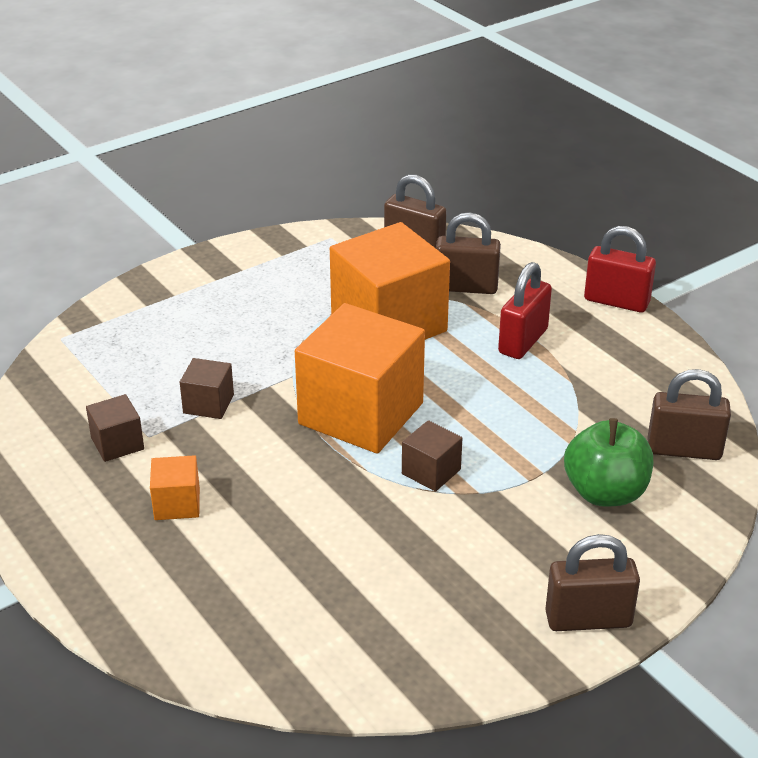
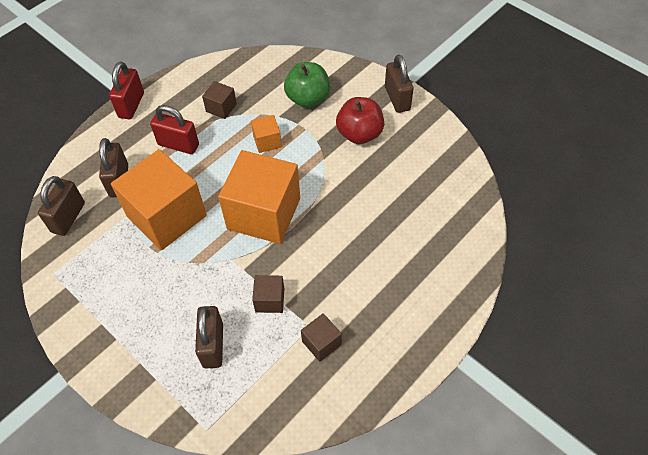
camera: 100 degrees left, 20 degrees up
orange cube [150,455,200,520] -> orange cube moved to [251,115,282,153]
brown cube [402,420,462,492] -> brown cube moved to [202,81,237,119]
brown padlock [648,369,731,460] -> brown padlock moved to [195,306,223,369]
none -> red apple [336,97,384,144]

